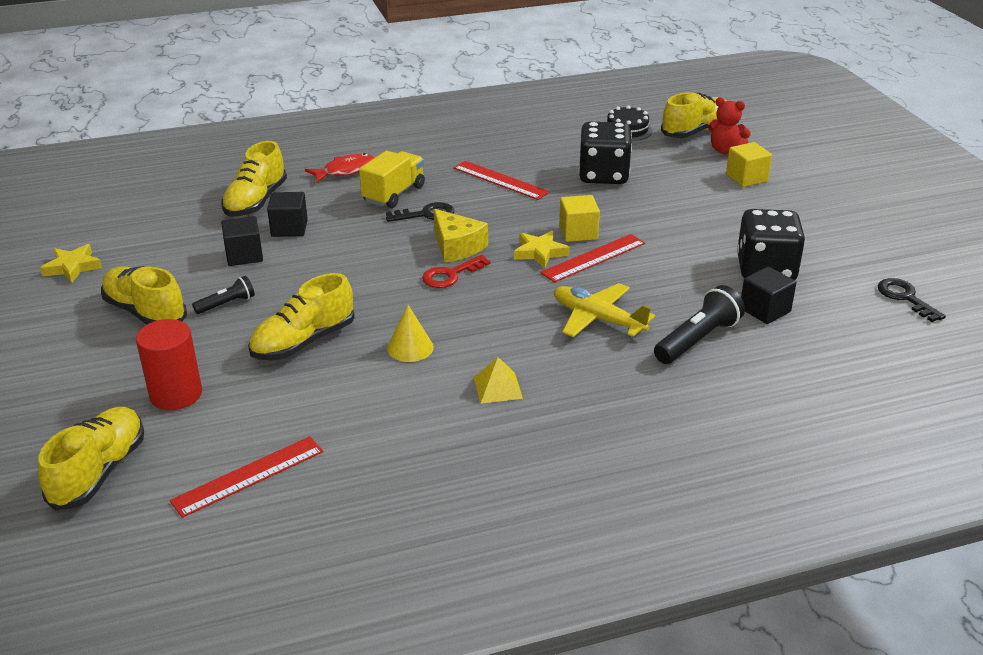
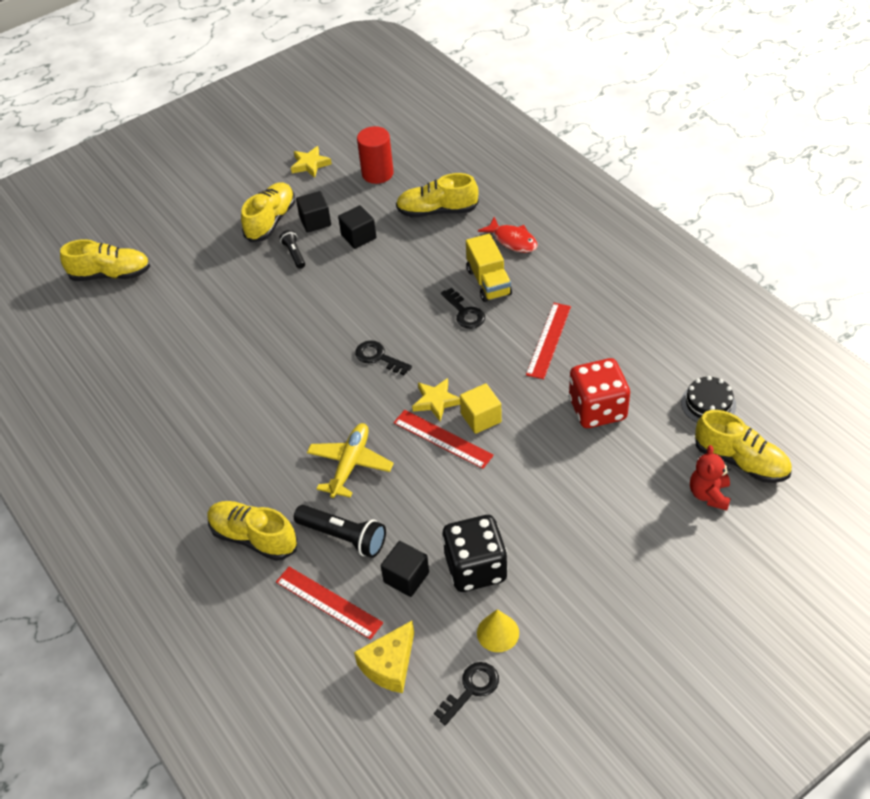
camera: 75 degrees right, 15 degrees up
red cylinder [136,319,202,410] -> red cylinder moved to [357,126,393,184]
red ruler [170,436,324,518] -> red ruler moved to [276,567,383,640]
black flashlight [192,276,255,314] -> black flashlight turned 150 degrees counterclockwise [280,230,305,269]
yellow shoe [248,273,355,360] -> yellow shoe moved to [207,501,297,561]
black cube [267,192,308,237] -> black cube moved to [296,191,331,233]
yellow truck [359,151,425,208] -> yellow truck turned 60 degrees clockwise [466,234,512,302]
yellow cone [387,305,434,362] -> yellow cone moved to [477,609,519,652]
red key [422,255,490,288] -> black key [355,340,412,375]
yellow cheese [434,209,488,263] -> yellow cheese moved to [354,621,414,693]
yellow pyramid [474,357,523,404] -> none
black dice [579,122,632,184] -> red dice [569,358,630,428]
yellow cube [726,142,772,187] -> none

